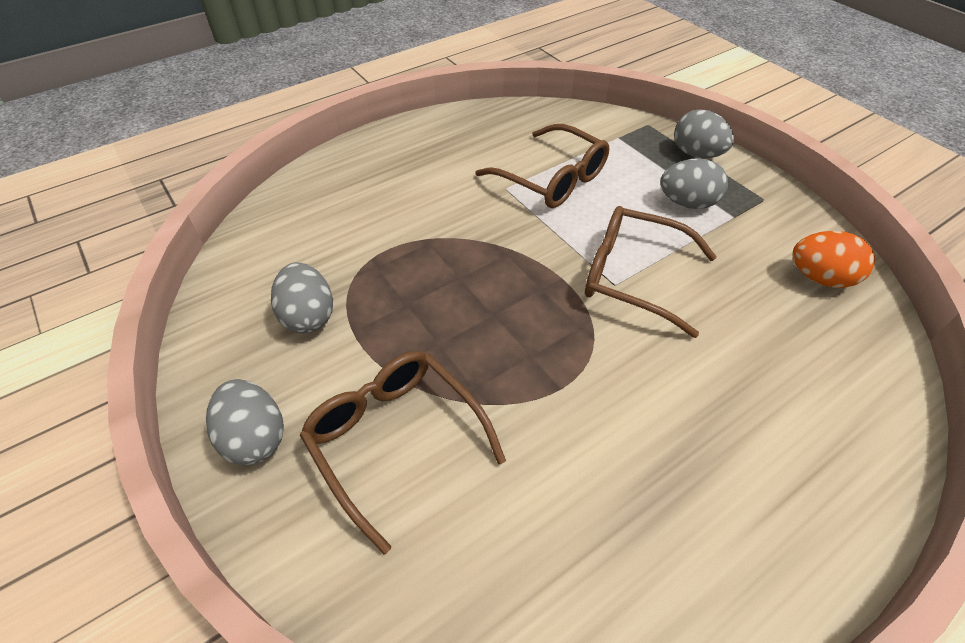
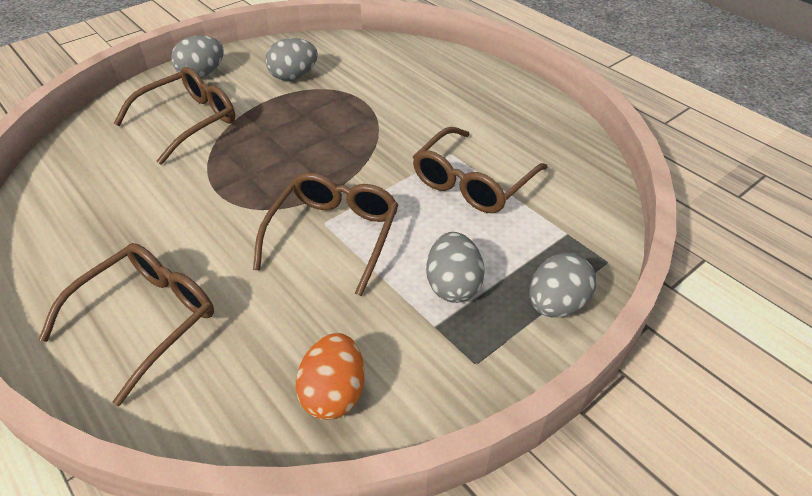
camera: 85 degrees right, 5 degrees down
none -> brown glasses [39,243,214,406]

